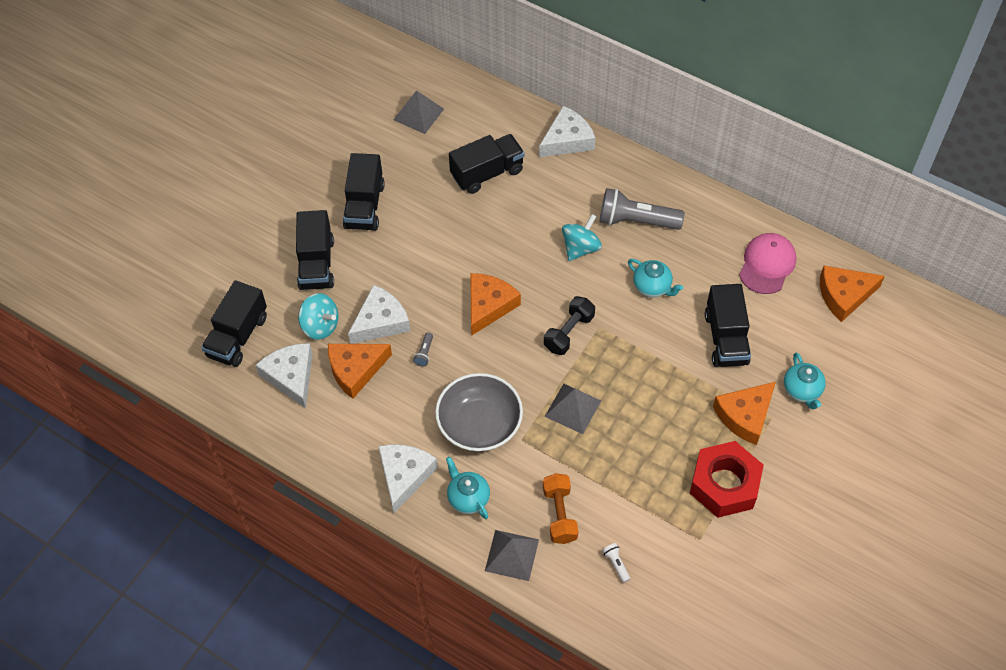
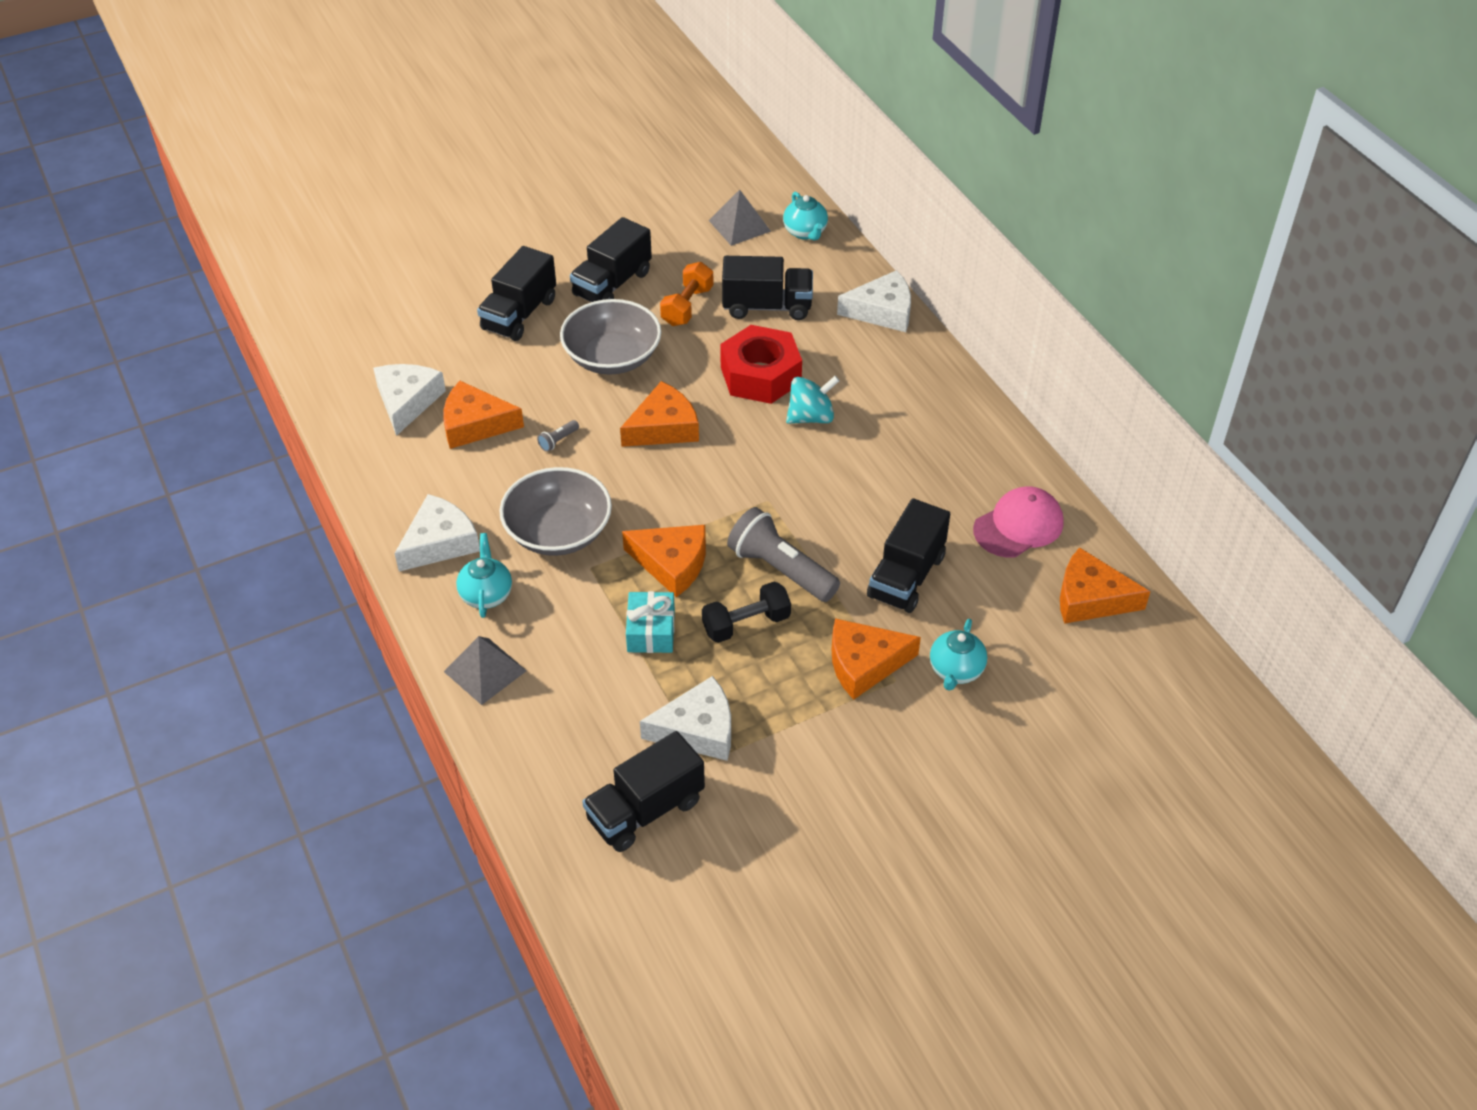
camera: 30 degrees right, 10 degrees down
black truck [201,281,267,367] -> black truck moved to [582,731,705,852]
turquoise spinning top [298,293,338,340] -> none
white cheese [348,285,410,344] -> white cheese moved to [640,676,731,761]
orange dumbbell [543,473,578,544] -> orange dumbbell moved to [660,262,714,326]
black dumbbell [544,296,595,355] -> black dumbbell moved to [702,582,791,643]
grey pyramid [544,384,601,434] -> orange cheese [622,525,706,597]
grey flashlight [600,188,685,230] -> grey flashlight moved to [727,507,840,602]
white flashlight [602,543,630,583] -> none
turquoise teapot [628,259,683,297] -> turquoise teapot moved to [783,192,828,240]
red nut [690,441,764,518] -> red nut moved to [720,325,802,404]
none -> grey bowl [560,299,661,374]
none -> turquoise gift [626,591,675,653]

